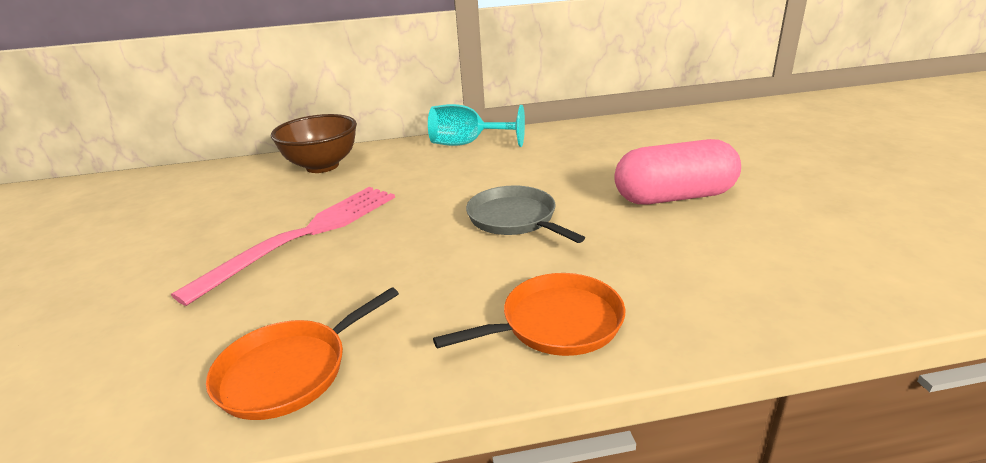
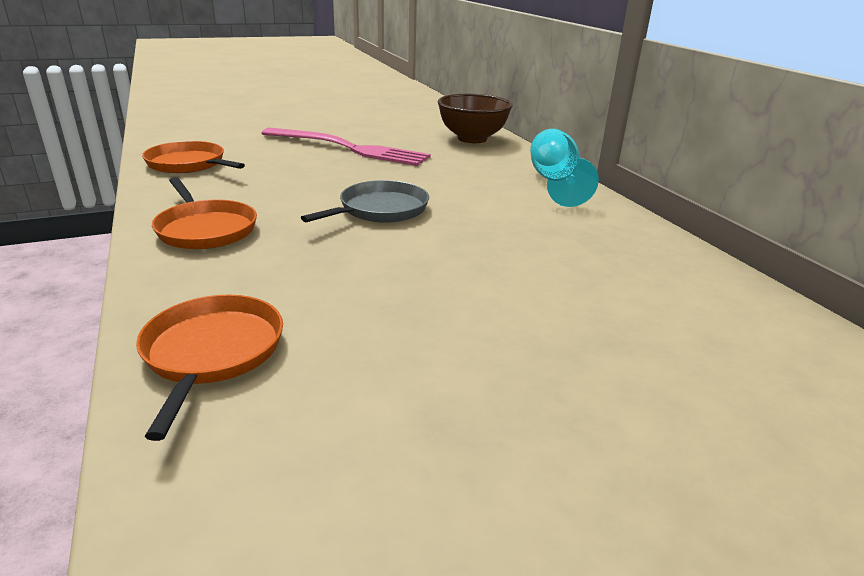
camera: 75 degrees right, 0 degrees up
pink capsule [614,139,741,204] -> none
none -> orange pan [136,295,283,441]

